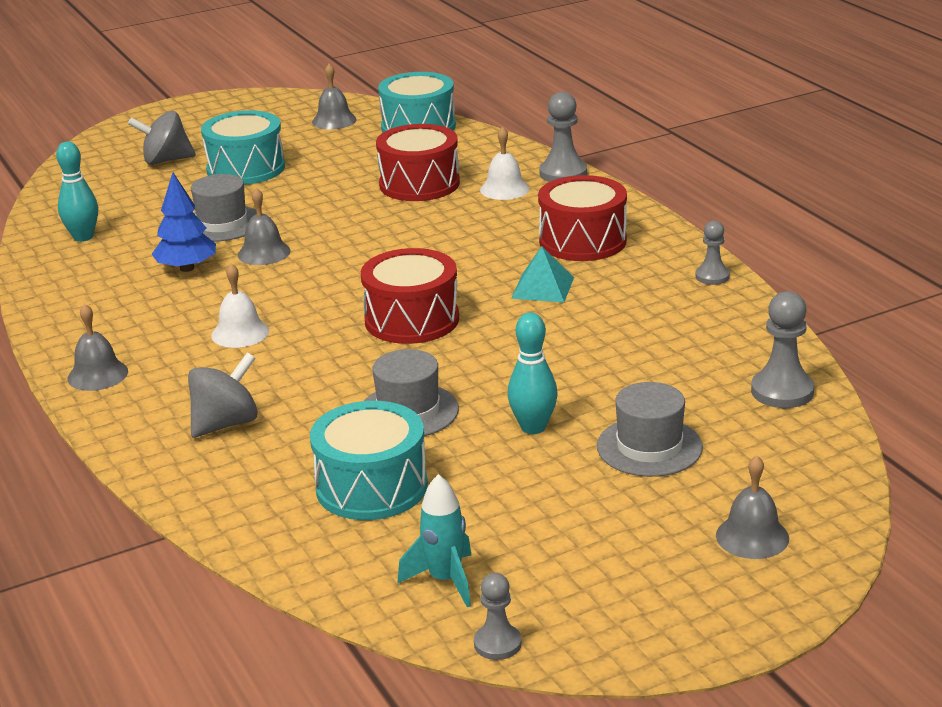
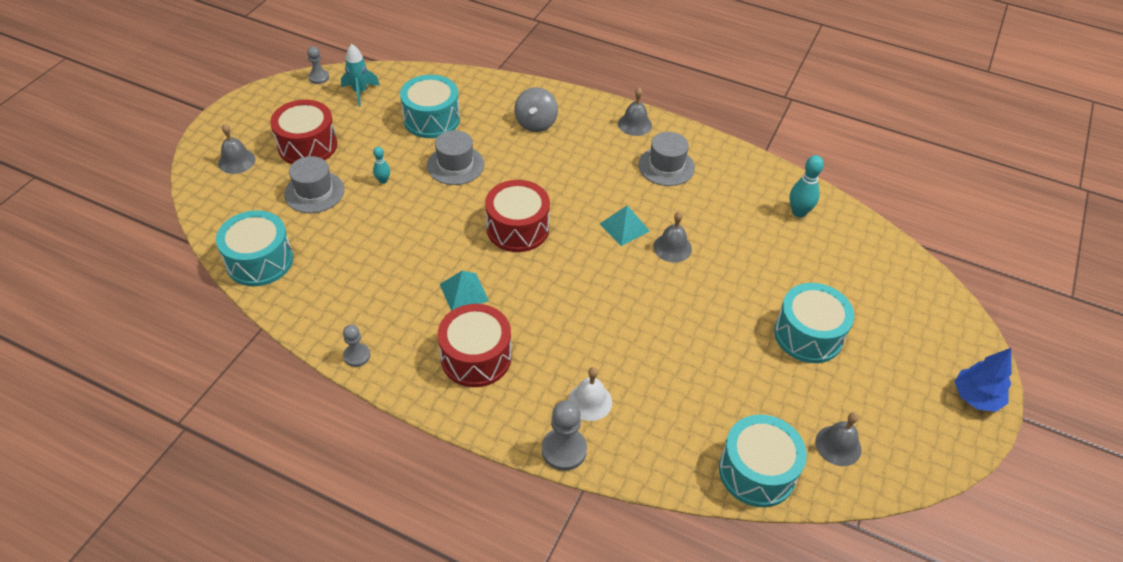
camera: 140 degrees right, 20 degrees up
grey spinning top [128,111,196,165] -> none
blue tree [152,172,216,272] -> blue tree moved to [955,348,1012,412]
grey hat [191,174,257,242] -> grey hat moved to [638,132,695,186]
white bell [212,264,269,348] -> none
red drum [376,124,460,201] -> red drum moved to [270,100,337,164]
turquoise bowling pin [507,312,558,434] -> turquoise bowling pin [373,147,390,184], size x0.60
grey pawn [751,291,814,408] -> turquoise drum [216,210,293,286]
none -> turquoise pyramid [600,205,650,246]

